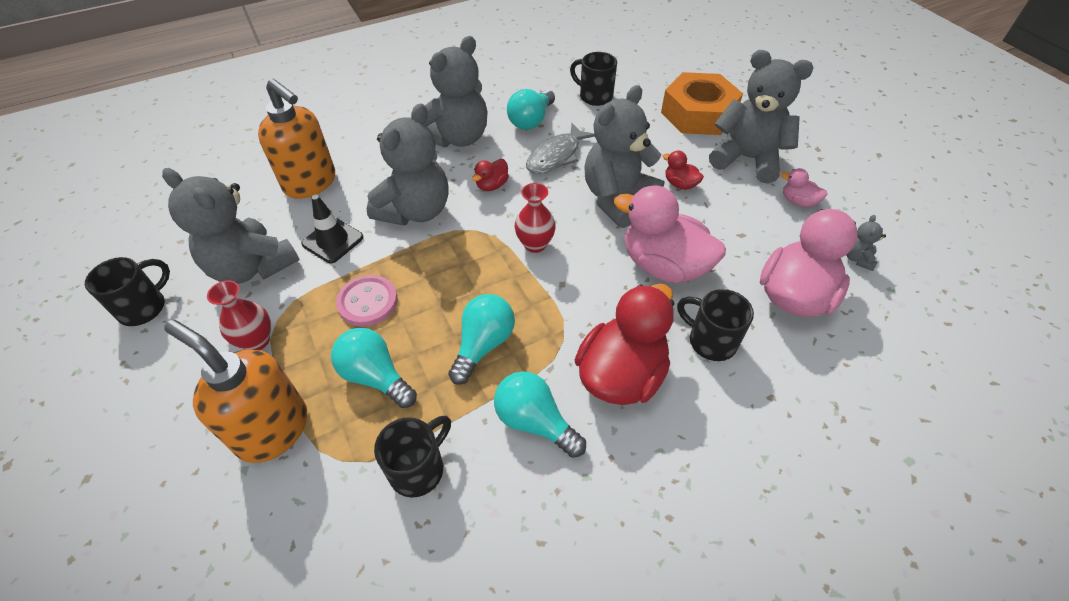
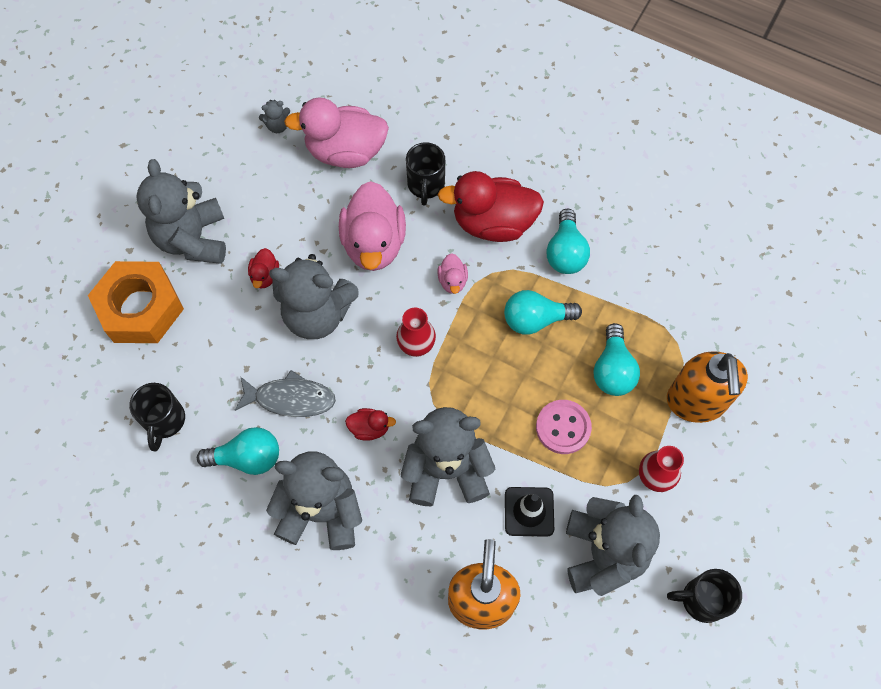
camera: 125 degrees left, 15 degrees up
black mug [374,416,451,498] -> none
pink duck [781,168,828,207] -> pink duck moved to [438,253,468,294]

